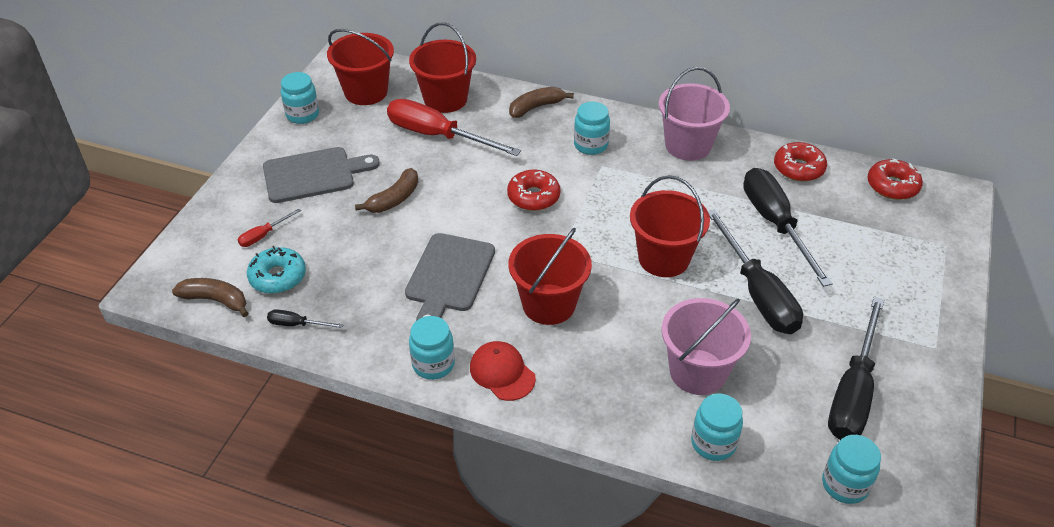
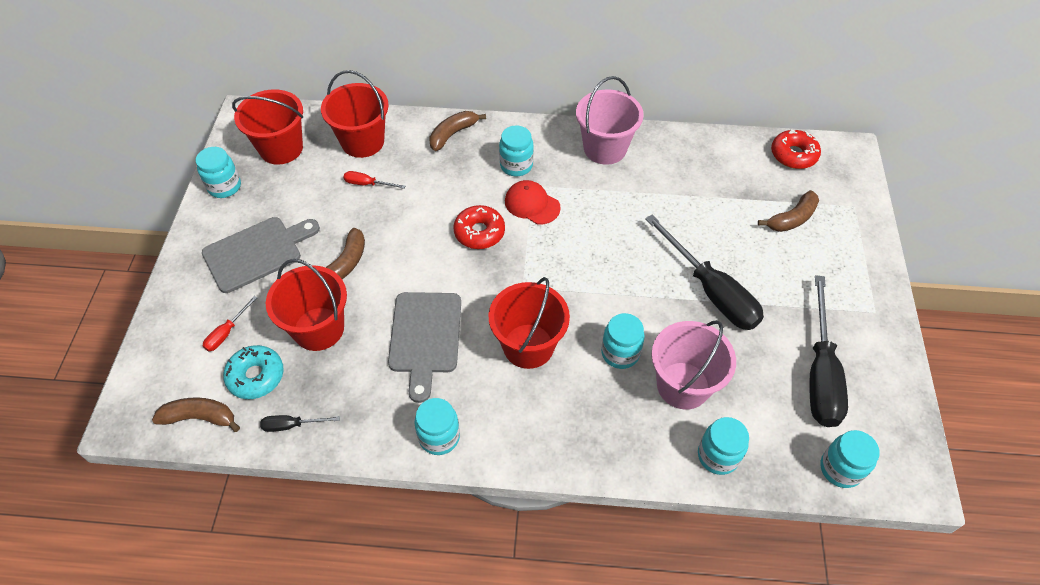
camera: 15 degrees left, 10 degrees up
red screwdriver [387,99,521,156] -> red screwdriver [343,171,405,189], size x0.44
red cap [470,341,536,401] -> red cap moved to [505,180,561,224]
red bucket [630,175,710,277] -> red bucket moved to [266,259,347,351]
black screwdriver [743,168,833,287] -> none
red donut [774,142,827,182] -> none
none -> turquoise jar [601,313,645,369]
none -> brown banana [758,190,819,232]

